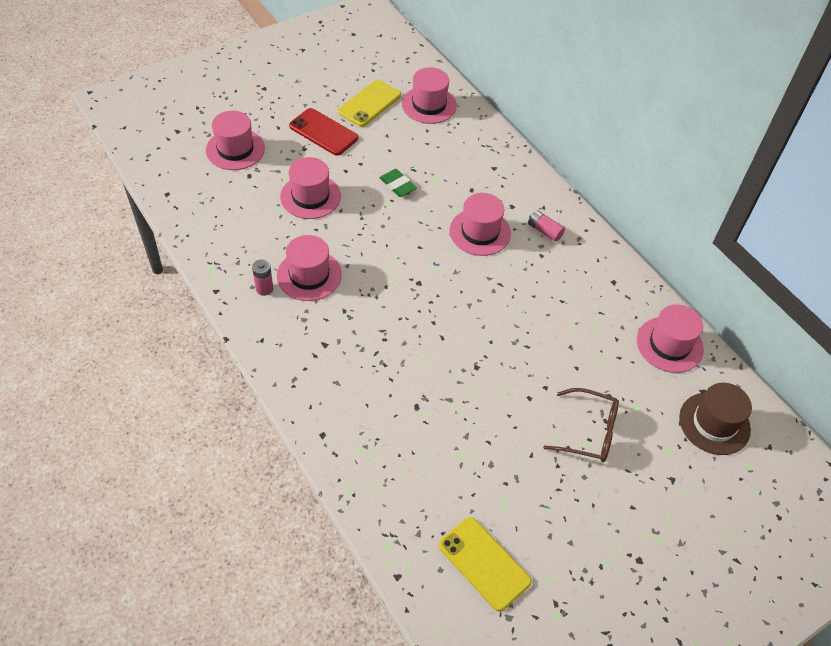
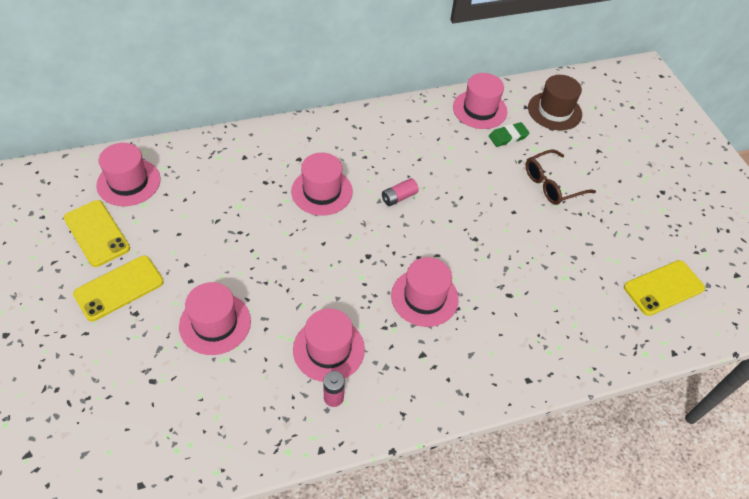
camera: 75 degrees left, 0 degrees up
pink hat [206,111,265,170] -> pink hat moved to [391,257,459,327]
red phone [289,108,358,156] -> yellow phone [73,256,164,321]
green eraser [379,169,417,197] -> green eraser moved to [489,122,529,147]
pink battery [528,210,565,242] -> pink battery moved to [382,178,419,206]
brown glasses [543,388,619,462] -> brown glasses turned 150 degrees counterclockwise [526,150,596,205]

